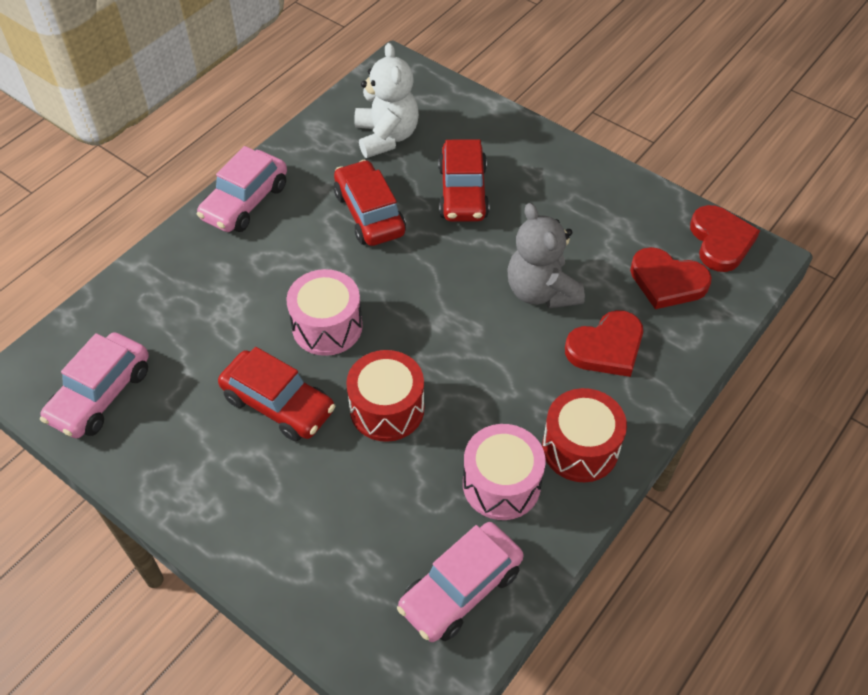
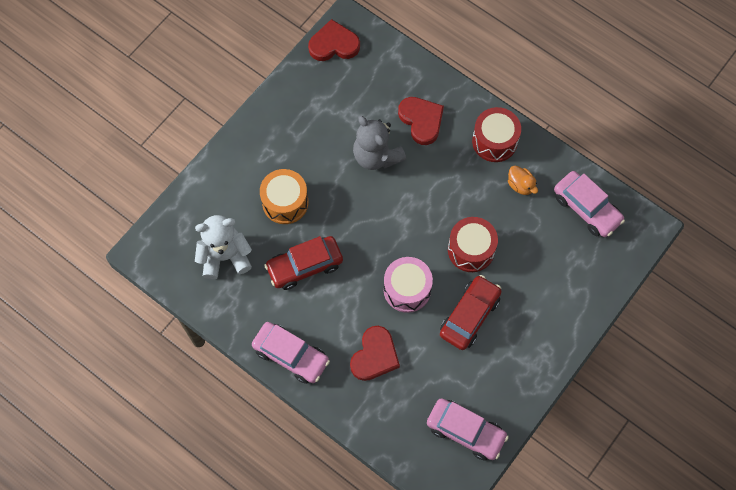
camera: 90 degrees left, 15 degrees up
red car [438,139,489,222] -> orange drum [260,169,308,224]
pink drum [463,424,546,520] -> orange duck [508,166,538,195]
grey teddy bear [508,203,585,309] -> grey teddy bear turned 75 degrees clockwise [353,116,406,170]
red heart [630,247,712,309] -> red heart moved to [350,326,400,381]

